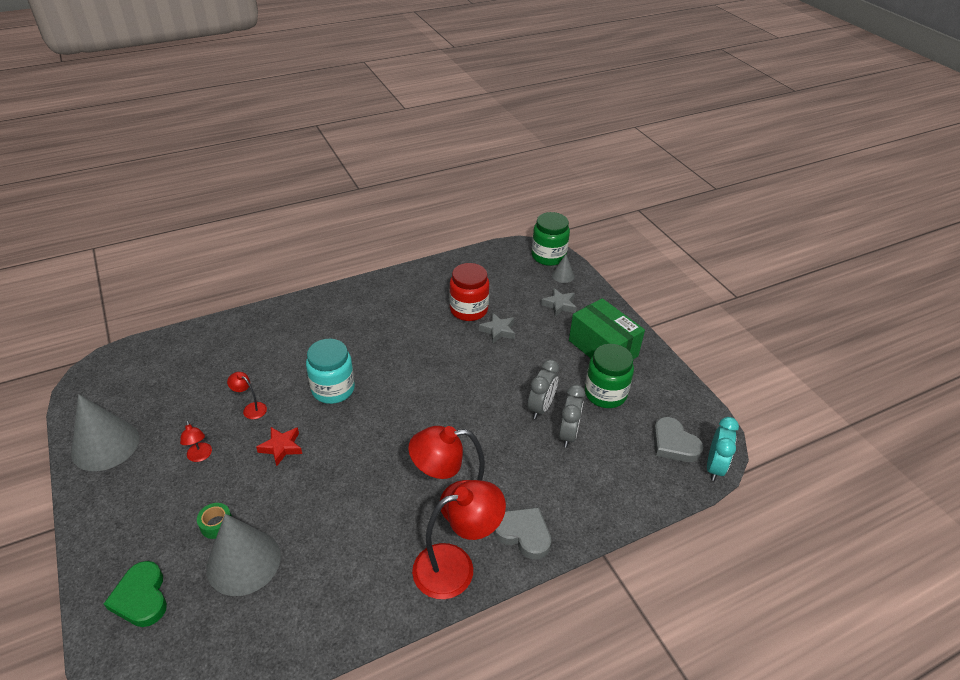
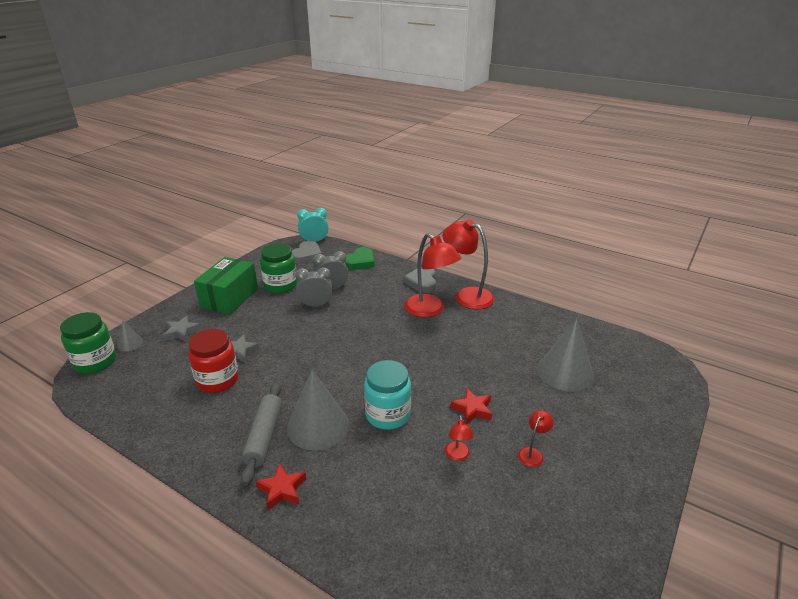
camera: 120 degrees left, 10 degrees down
grey cone [71,394,139,471] -> grey cone moved to [287,370,349,450]
green heart [104,561,167,627] -> green heart moved to [345,247,374,270]
green tape [197,503,232,539] -> none
none -> grey rolling pin [241,382,282,486]
none -> red star [256,464,306,510]

